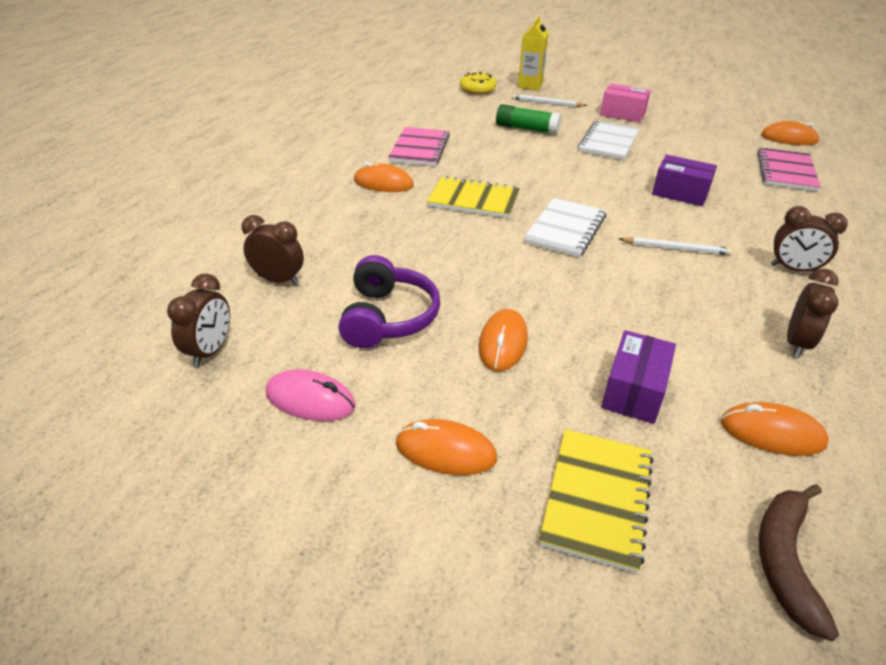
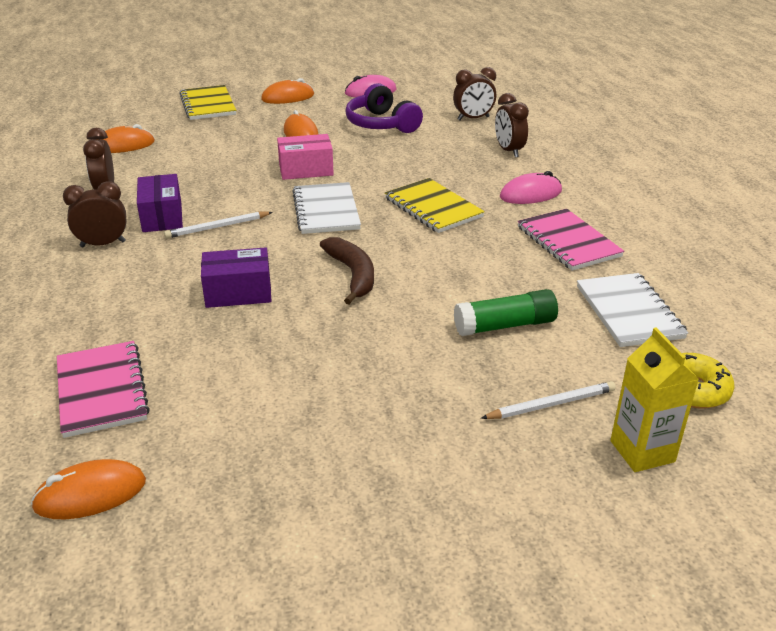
camera: 145 degrees right, 5 degrees down
brown clock [167,274,230,367] -> brown clock moved to [495,93,529,158]
orange mouse [354,162,414,192] -> pink mouse [500,171,562,204]
yellow notebook [427,176,520,218] -> yellow notebook turned 75 degrees clockwise [385,178,485,233]
white notebook [578,121,639,160] -> white notebook moved to [577,273,688,347]
pink box [600,83,651,123] -> pink box moved to [277,134,334,180]
purple box [601,330,676,424] -> purple box moved to [137,174,183,232]
brown banana [759,484,839,642] -> brown banana moved to [320,237,374,305]

